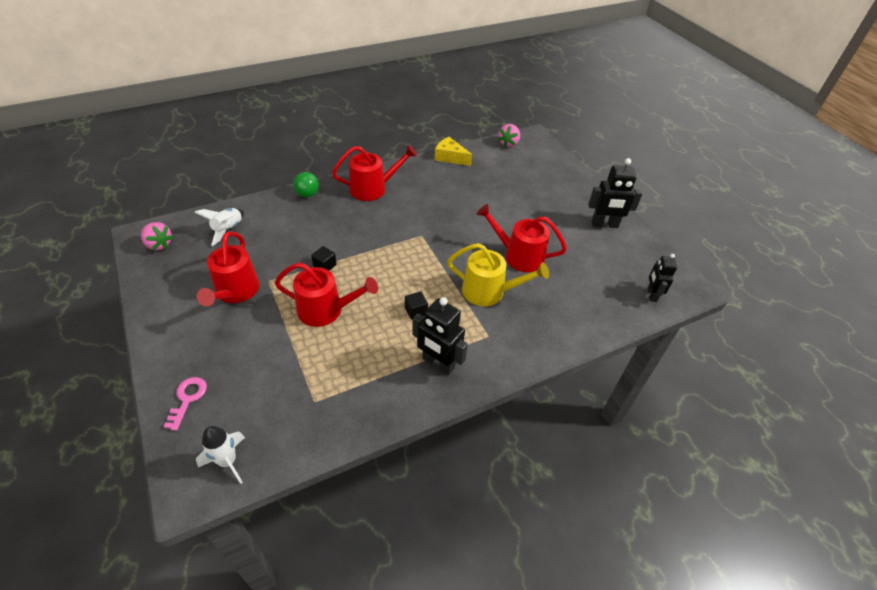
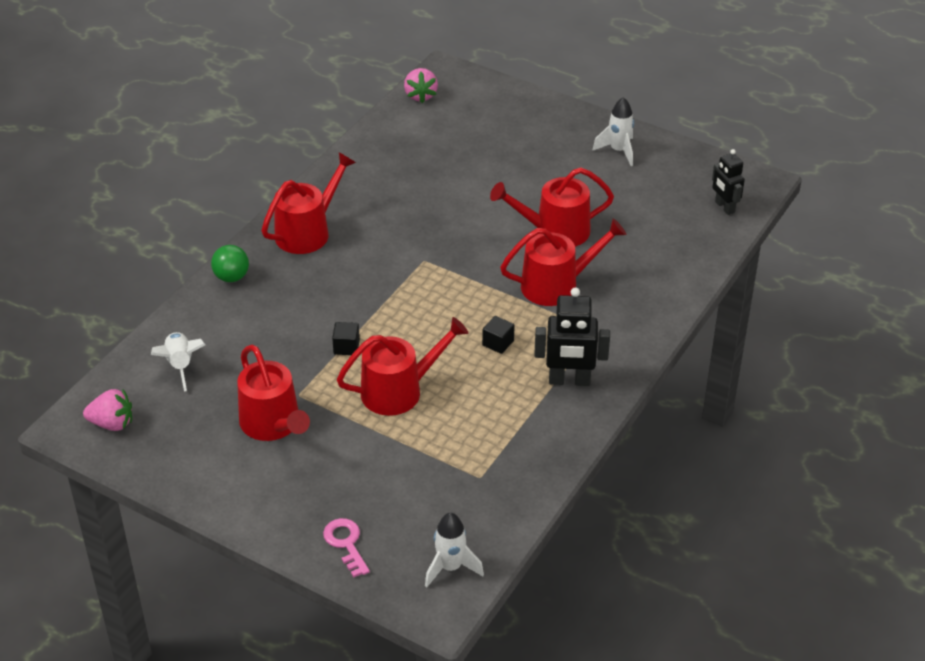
camera: 30 degrees left, 5 degrees down
yellow cheese [435,137,472,166] -> none
yellow watering can [447,243,549,306] -> red watering can [500,219,626,306]
black robot [588,158,643,228] -> white rocket [593,97,634,166]

